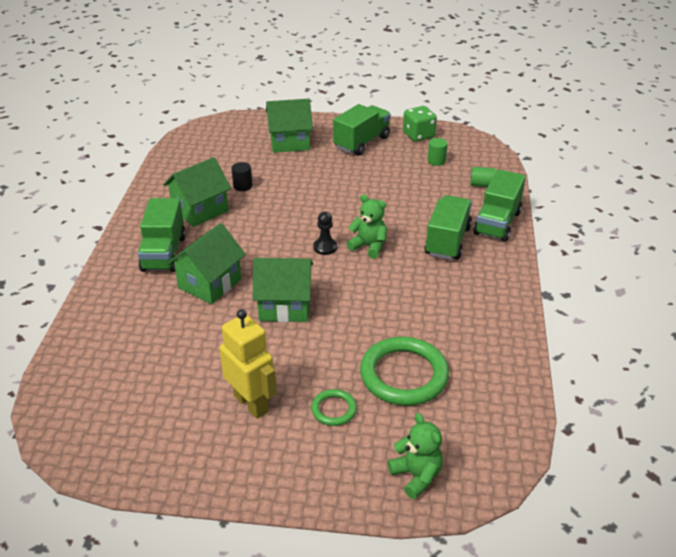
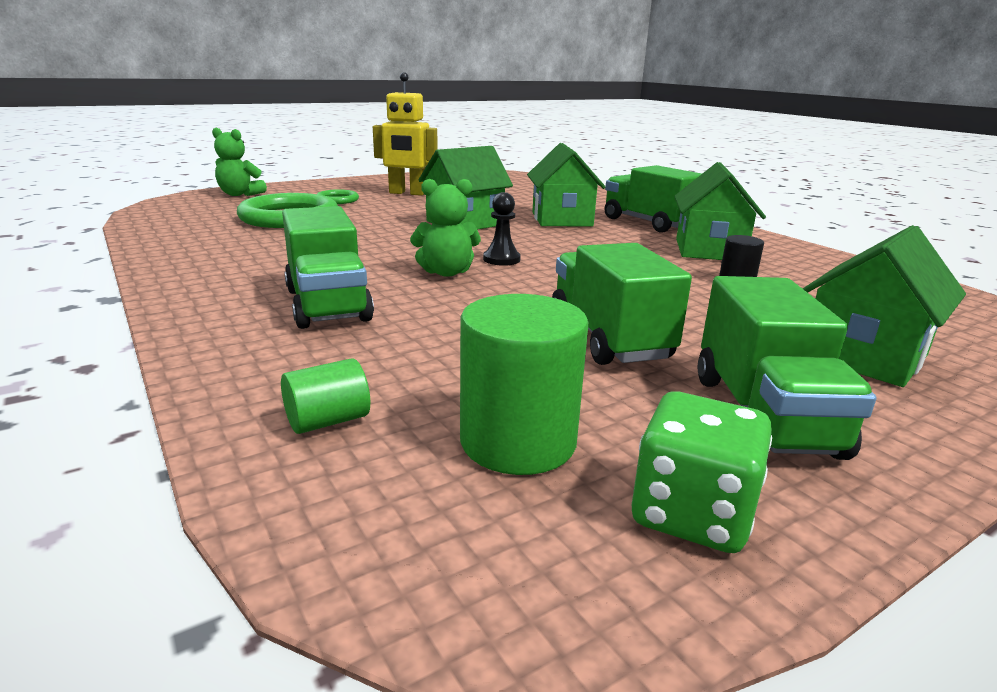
camera: 140 degrees right, 15 degrees down
green cylinder [428,138,448,166] -> green cylinder [460,294,588,475], size x1.87
green truck [473,169,526,242] -> green truck moved to [552,243,692,365]

